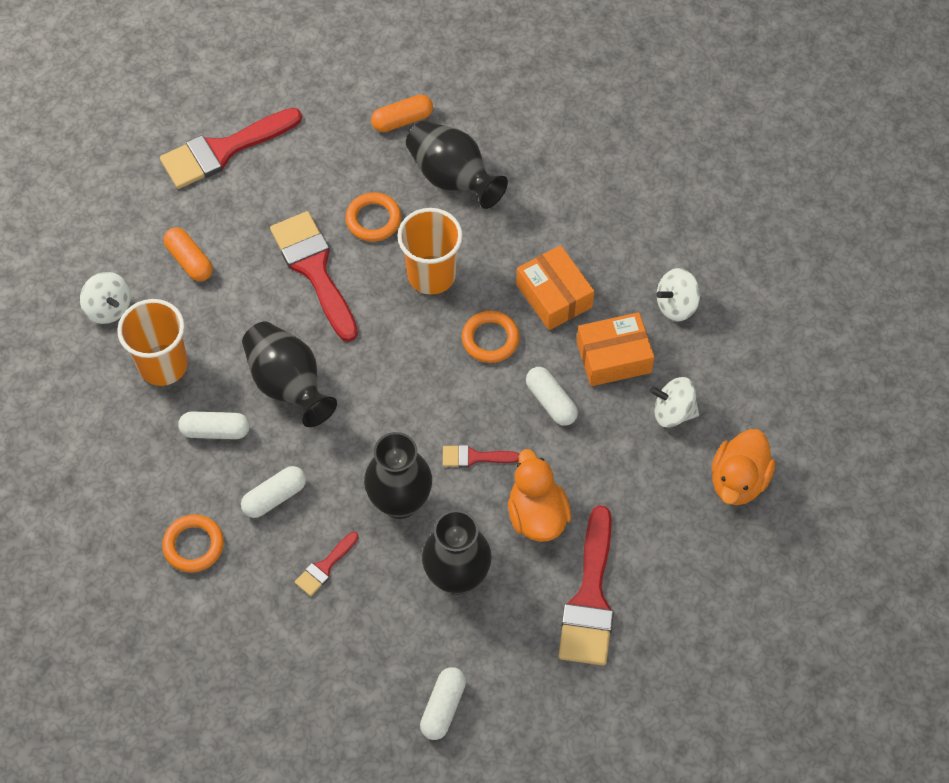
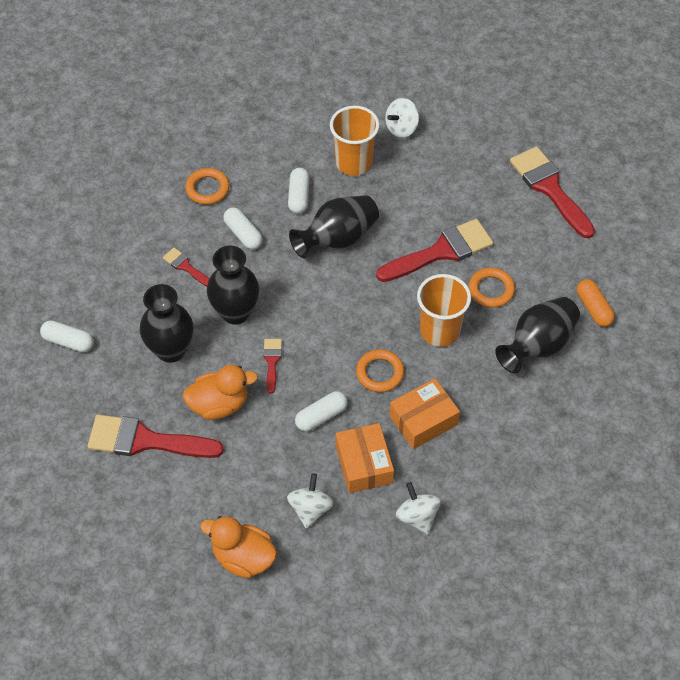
camera: 90 degrees right, 5 degrees down
orange capsule [164,228,213,281] -> none

